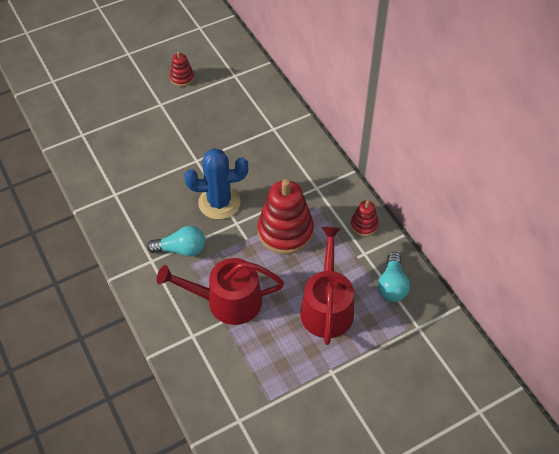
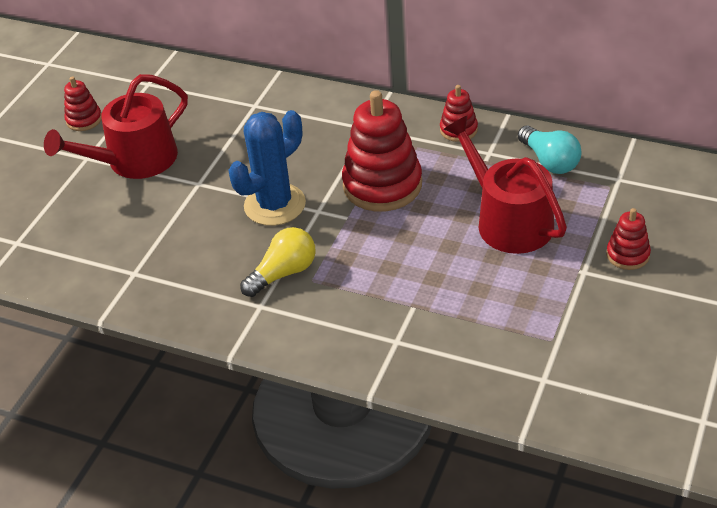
camera: 35 degrees left, 10 degrees down
turquoise light bulb [147,226,205,257] -> yellow light bulb [240,227,316,297]
red watering can [157,258,284,325] -> red watering can moved to [44,74,188,179]
none -> red stacking toy [606,208,651,270]

